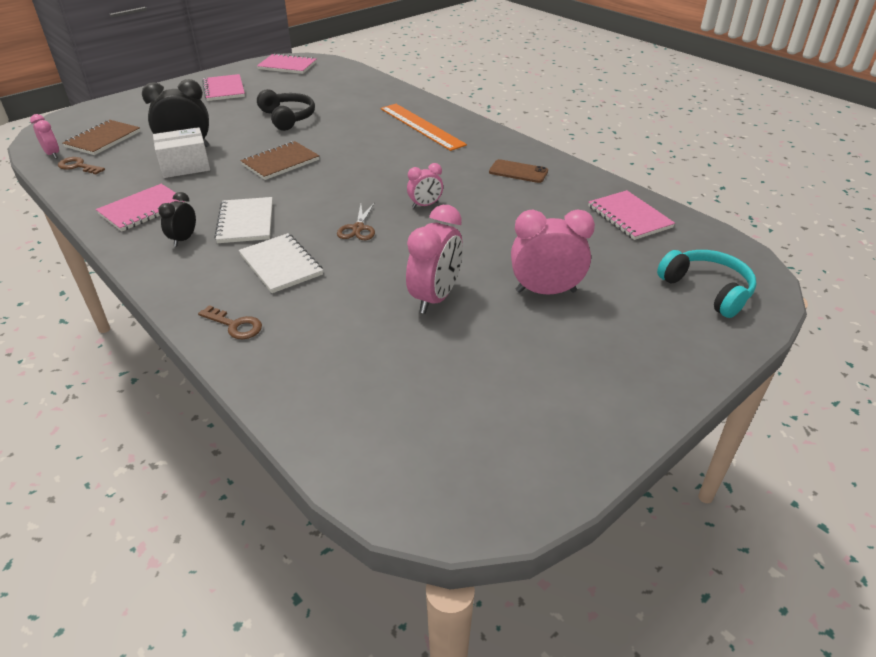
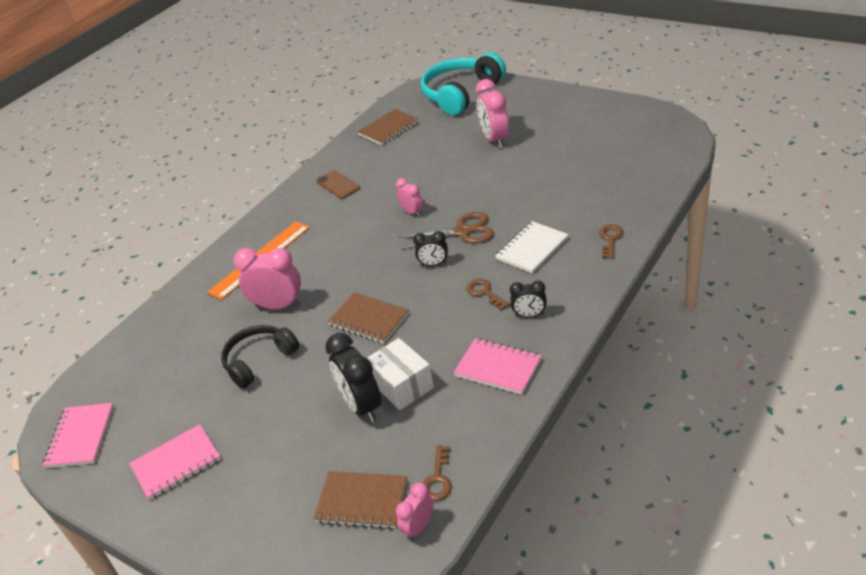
camera: 100 degrees left, 0 degrees up
white notebook [214,197,273,243] -> brown key [466,279,510,310]
brown scissors [337,202,375,240] -> brown scissors [398,212,494,250], size x1.57
pink clock [406,205,463,314] -> pink clock moved to [234,248,301,309]
brown phone [489,159,548,183] -> brown phone turned 45 degrees counterclockwise [316,170,360,199]
pink notebook [588,190,675,240] -> brown notebook [357,109,419,145]
turquoise headphones [657,250,756,318] -> turquoise headphones [421,52,506,115], size x1.58
none -> black clock [413,231,448,266]

